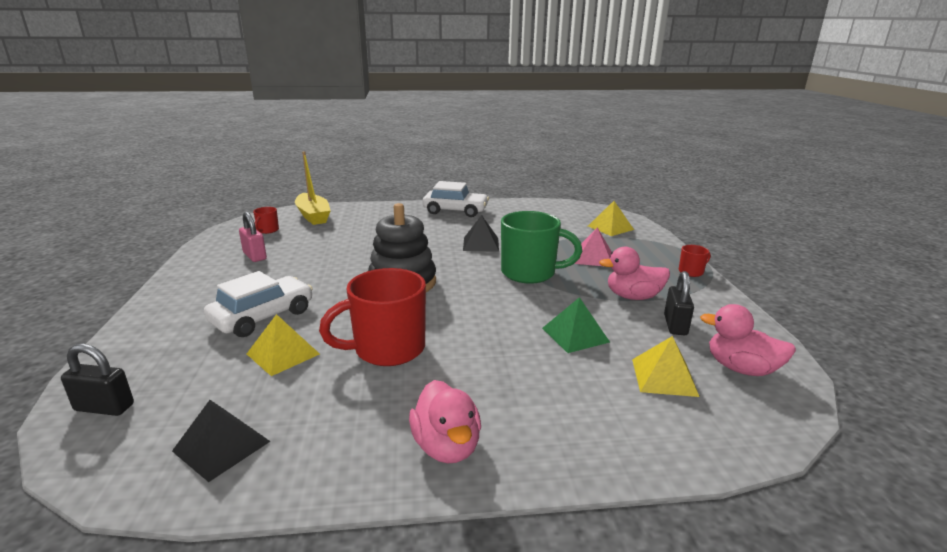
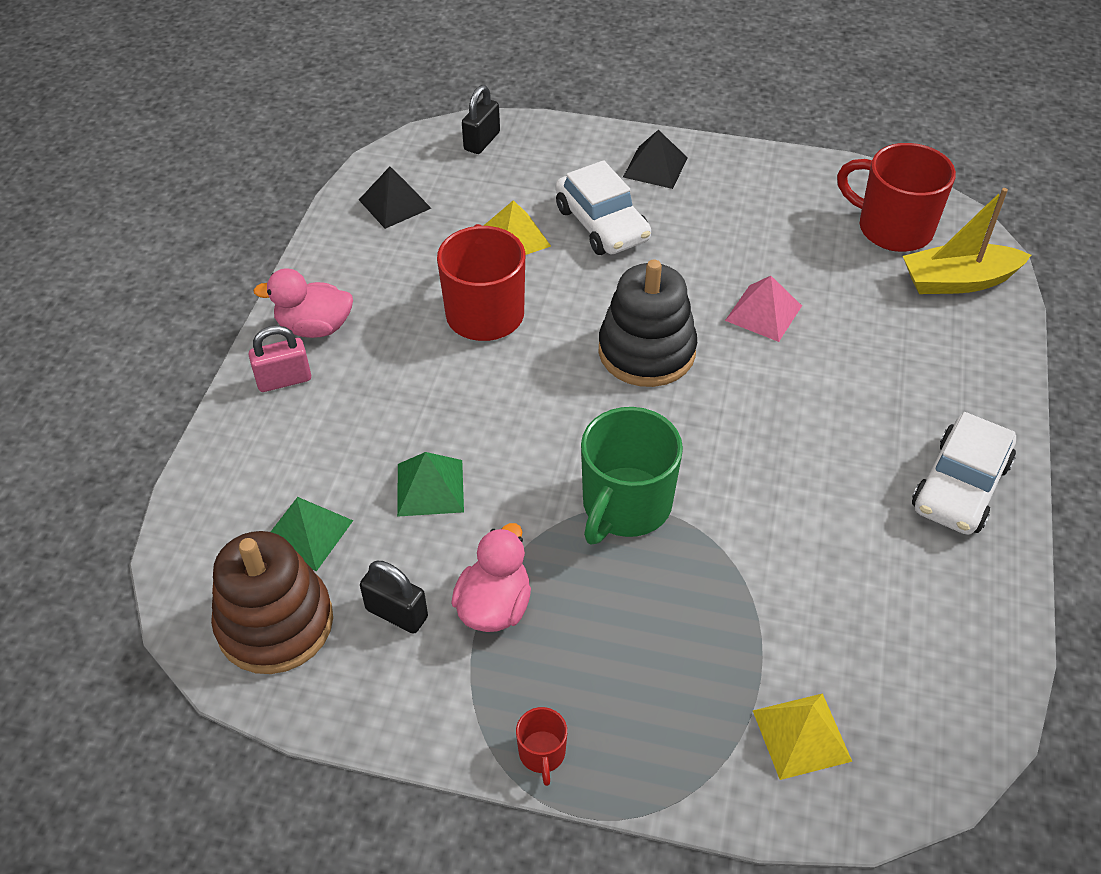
camera: 110 degrees right, 25 degrees up
pink padlock [239,212,267,262] -> pink padlock moved to [249,325,311,392]
red mug [253,207,279,234] -> red mug [837,143,956,252], size x2.22
black pyramid [463,215,499,252] -> black pyramid moved to [623,130,688,189]
pink pyramid [574,228,612,266] -> pink pyramid moved to [725,276,802,342]
yellow pyramid [632,336,699,397] -> green pyramid [271,497,353,571]
pink duck [700,304,796,376] -> brown stacking toy [211,531,333,674]

